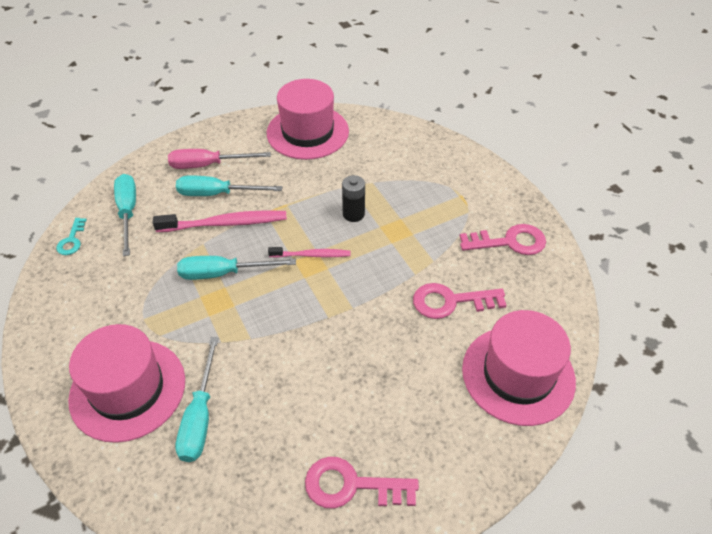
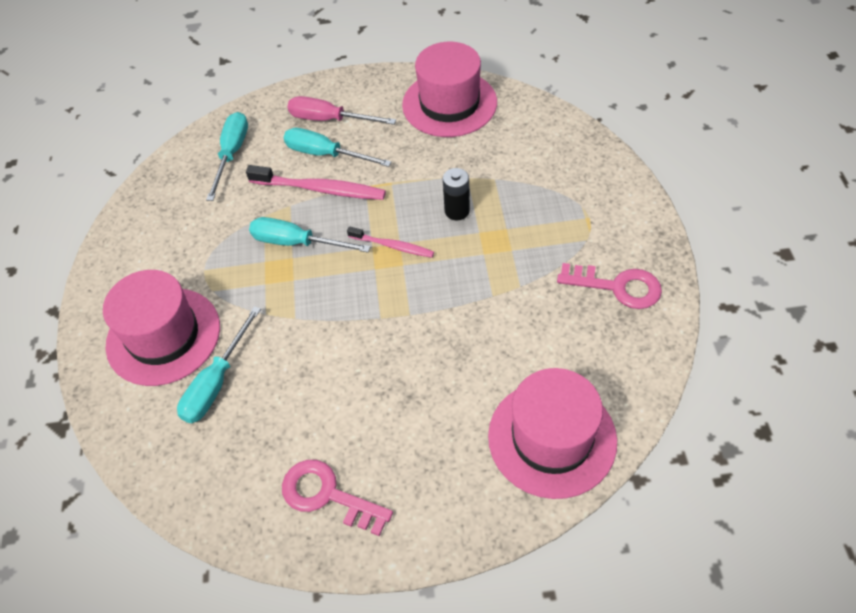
camera: 25 degrees right, 5 degrees up
turquoise key [56,218,87,255] -> none
pink key [413,283,507,319] -> none

